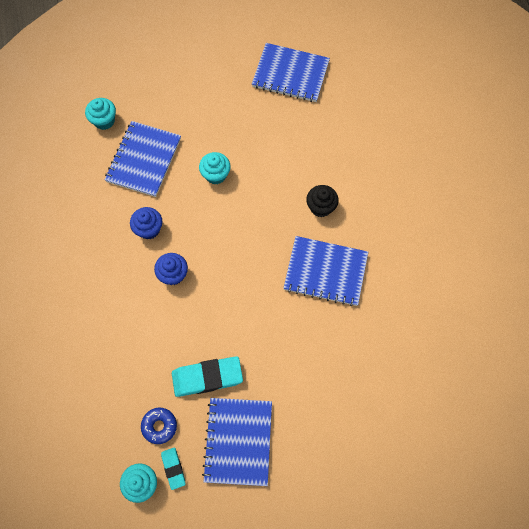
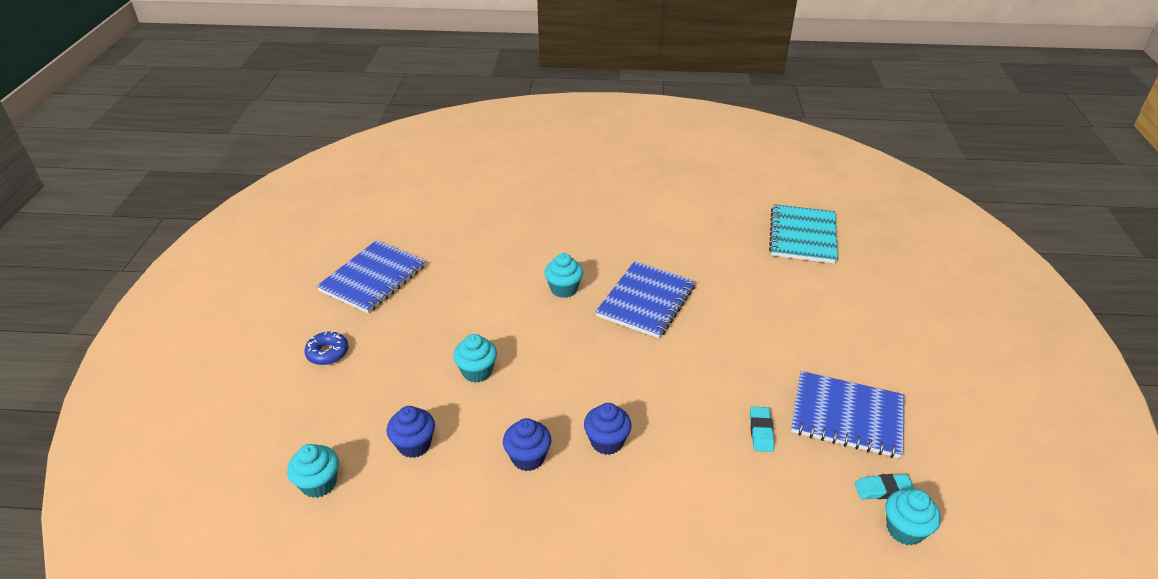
camera: 75 degrees left, 30 degrees down
blue notebook [105,121,181,197] -> blue cupcake [387,406,435,458]
blue donut [141,407,177,444] -> blue donut moved to [304,331,349,365]
turquoise eraser [172,356,243,397] -> turquoise eraser [750,407,774,452], size x0.54
black cupcake [306,185,339,217] -> turquoise cupcake [544,253,583,298]
none -> turquoise notebook [769,204,838,264]

